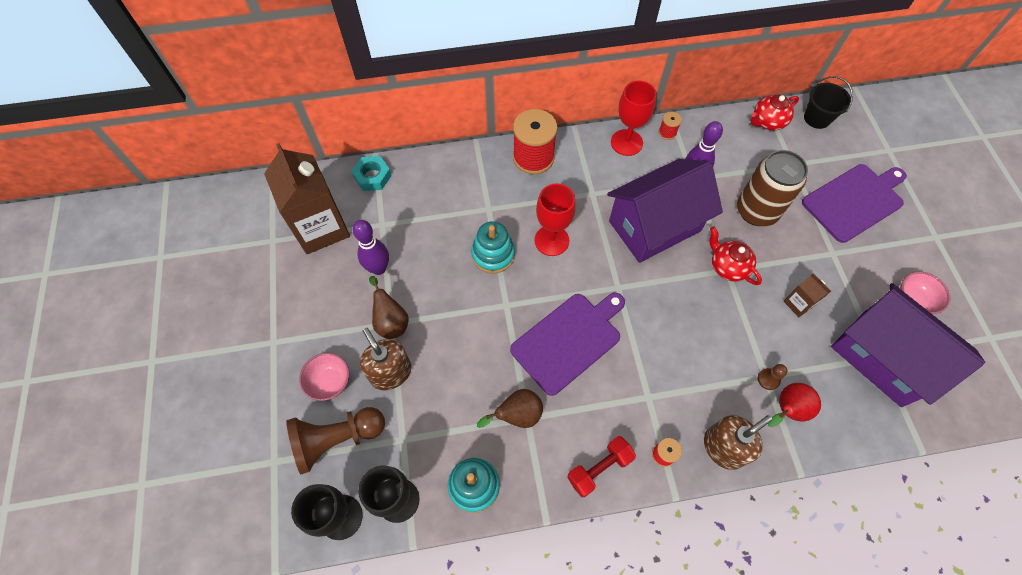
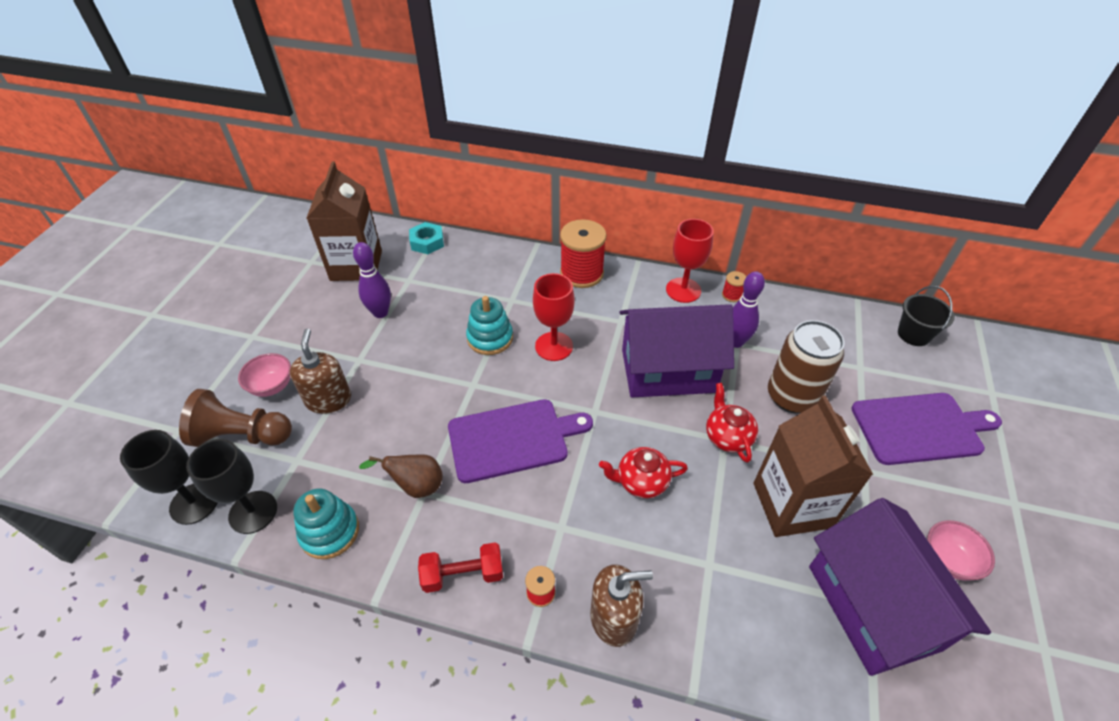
camera: 25 degrees right, 15 degrees down
brown pear [369,276,408,339] -> none
red teapot [751,94,799,130] -> red teapot moved to [599,447,688,498]
brown pawn [758,364,788,390] -> none
red pear [768,383,821,427] -> none
brown carton [783,273,831,317] -> brown carton [754,395,873,537], size x2.24

